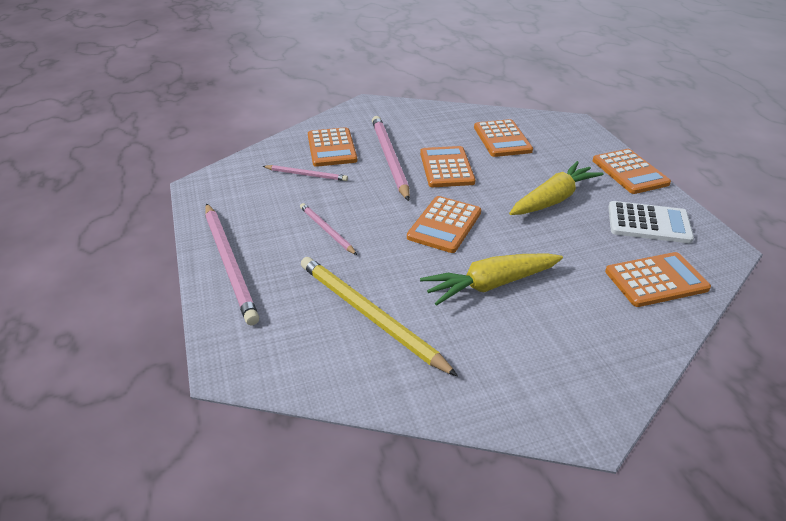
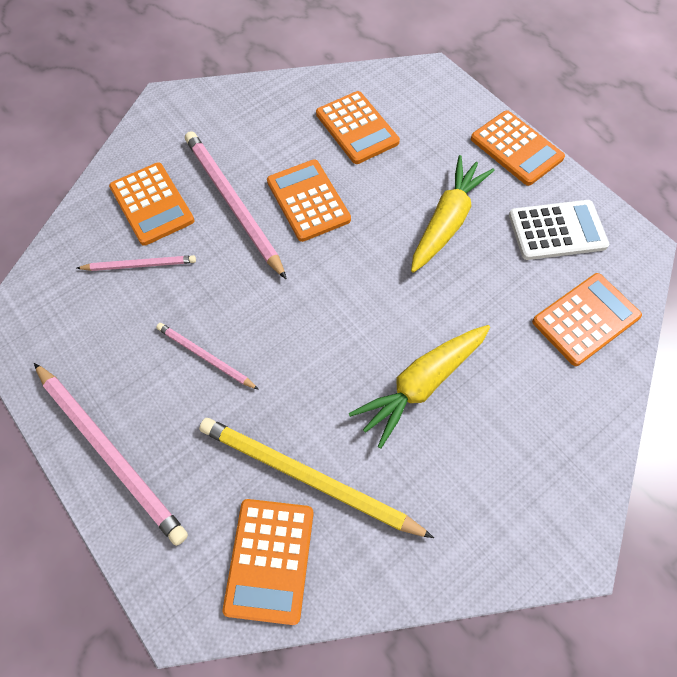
camera: 20 degrees left, 25 degrees up
orange calculator [407,196,481,253] -> orange calculator moved to [223,499,314,625]

